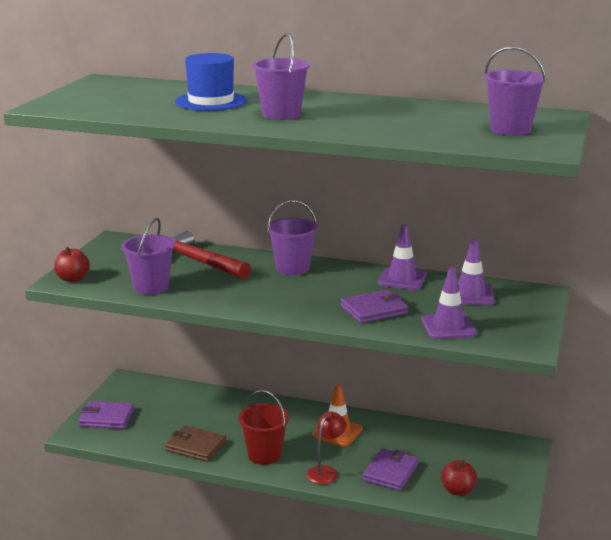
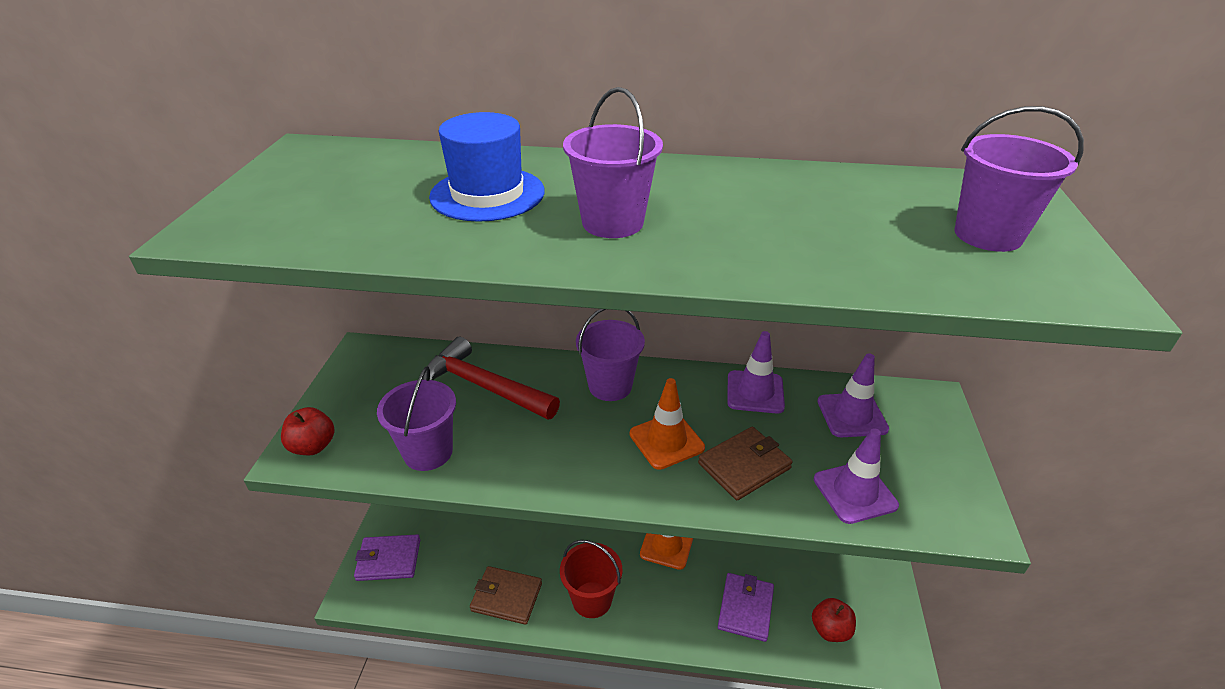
camera: 10 degrees left, 15 degrees up
red lamp [306,412,346,485] -> none
purple wallet [341,290,408,323] -> brown wallet [698,427,793,500]
none -> orange traffic cone [630,378,705,470]

